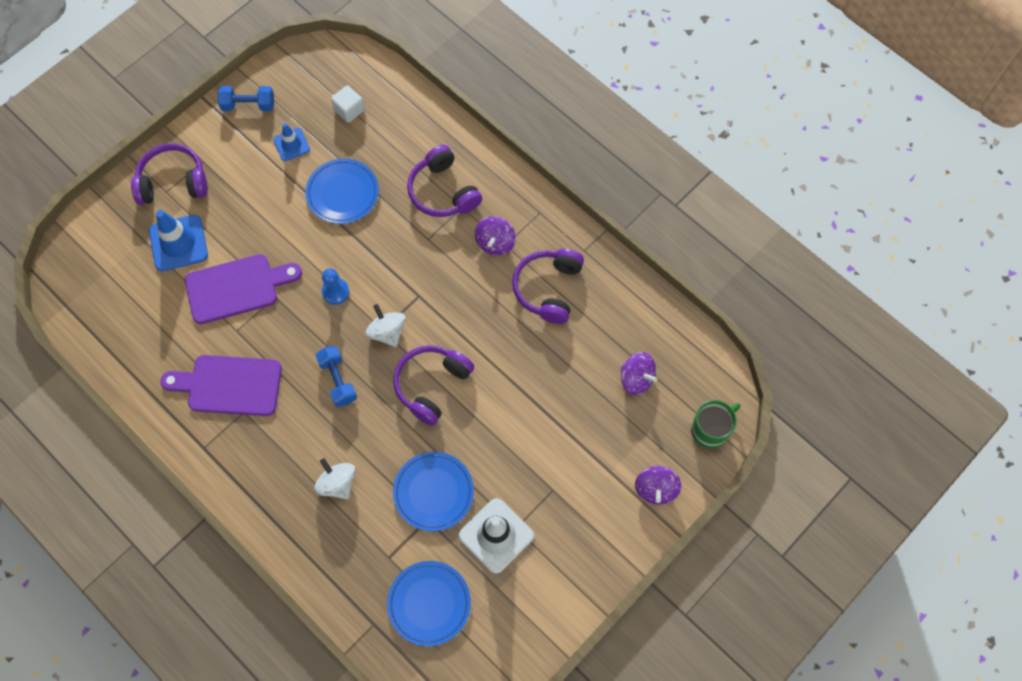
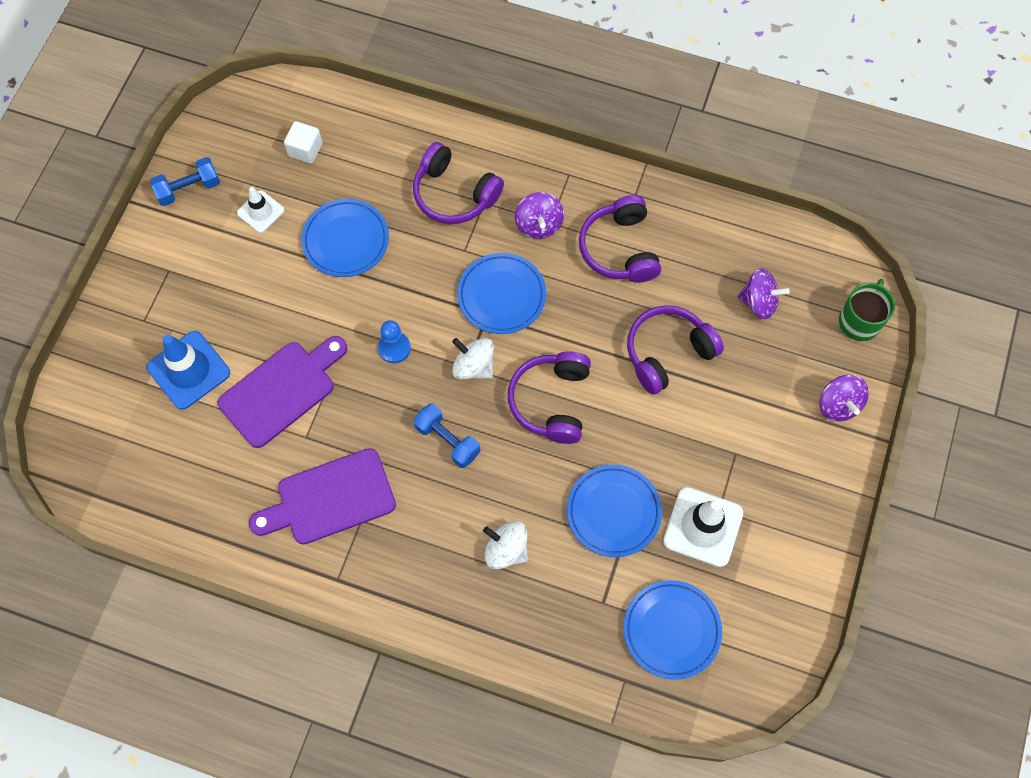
camera: 25 degrees left, 0 degrees up
purple headphones [131,143,208,205] -> purple headphones moved to [627,305,724,395]
blue traffic cone [273,123,310,161] -> white traffic cone [237,187,284,233]
none -> blue plate [457,253,546,334]

